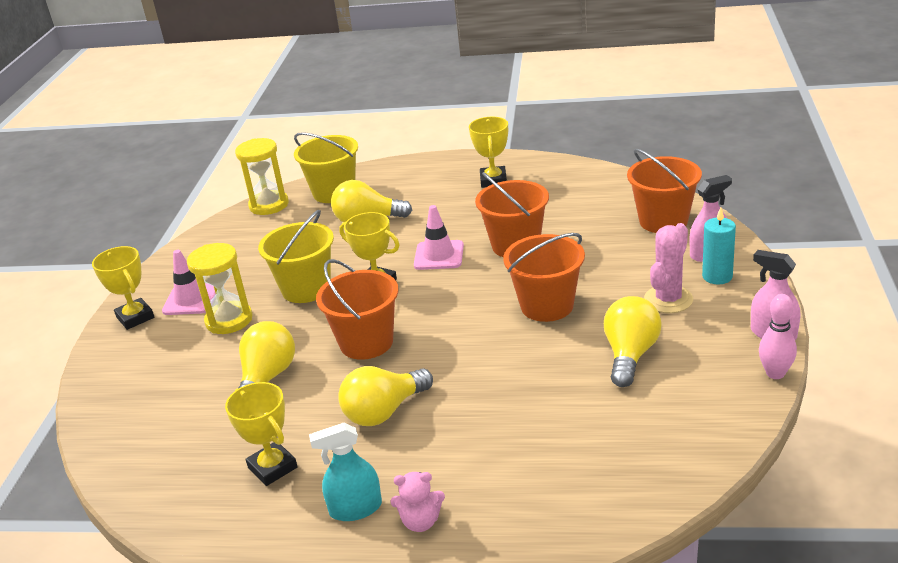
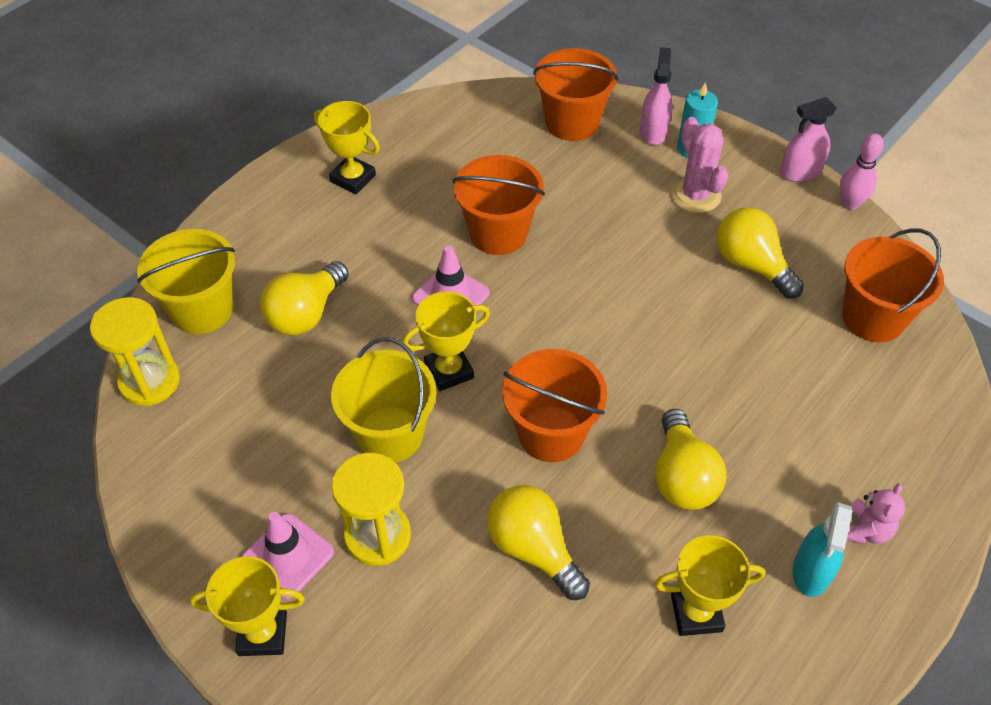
camera: 60 degrees left, 20 degrees up
orange bucket [503,233,585,322] -> orange bucket moved to [842,228,944,342]

